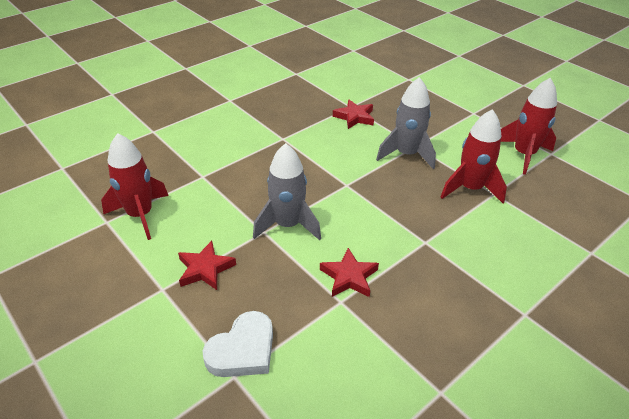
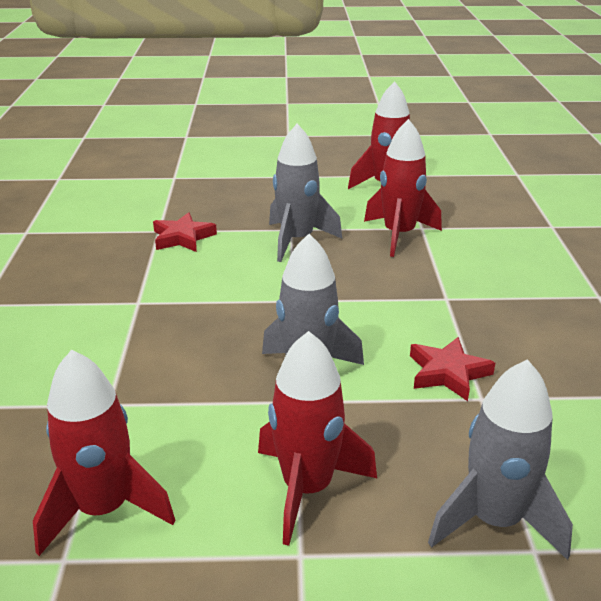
camera: 50 degrees left, 10 degrees down
red star [178,241,236,290] -> red rocket [258,331,377,546]
white heart [203,311,273,377] -> grey rocket [428,359,573,560]

